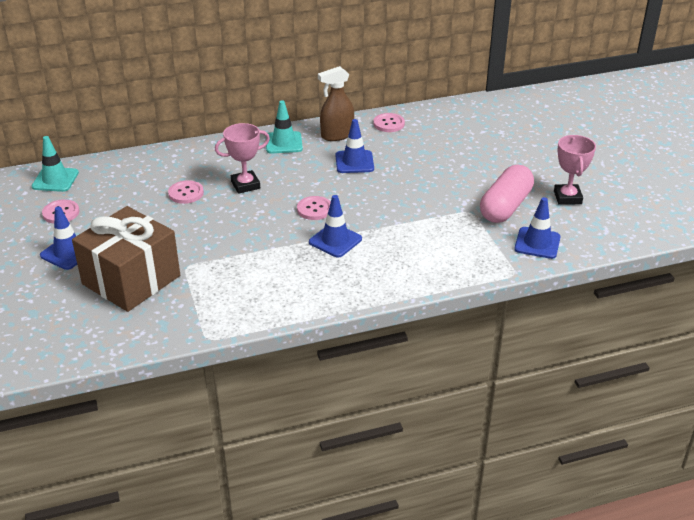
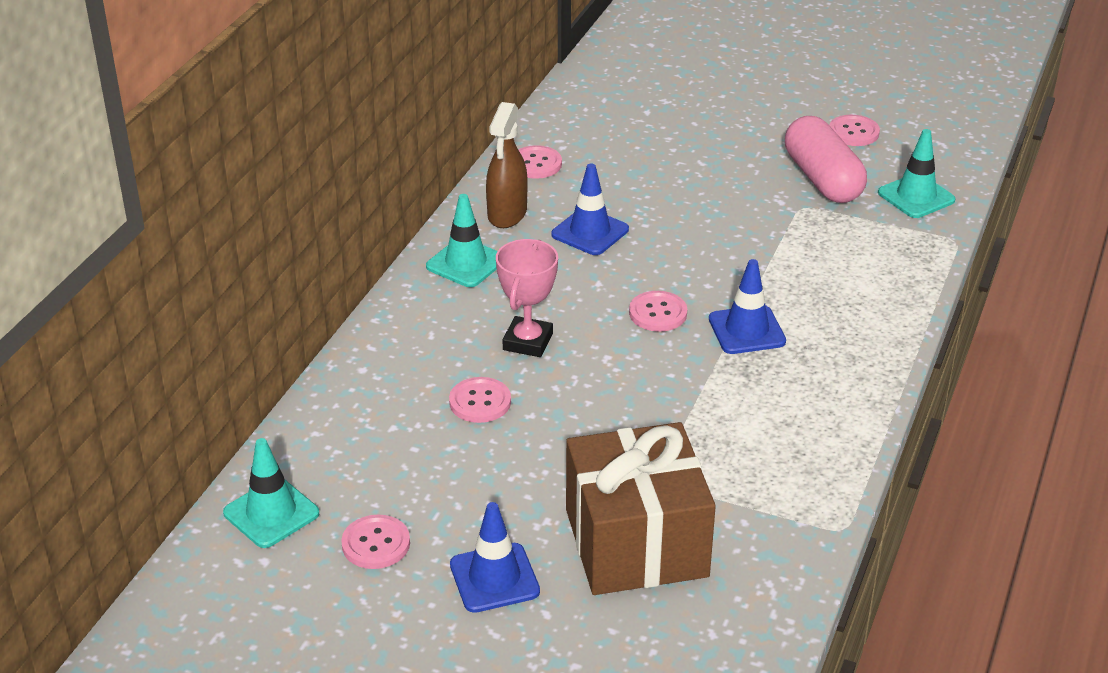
camera: 50 degrees left, 0 degrees up
blue traffic cone [514,197,561,259] -> turquoise traffic cone [878,129,956,218]
pink trophy [554,135,596,205] -> pink button [829,115,880,146]

